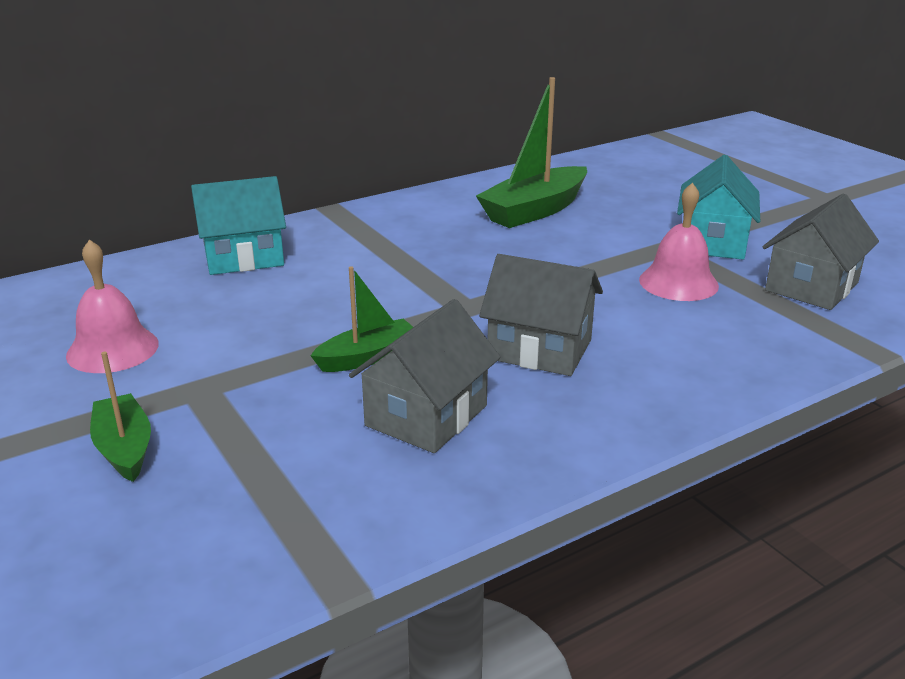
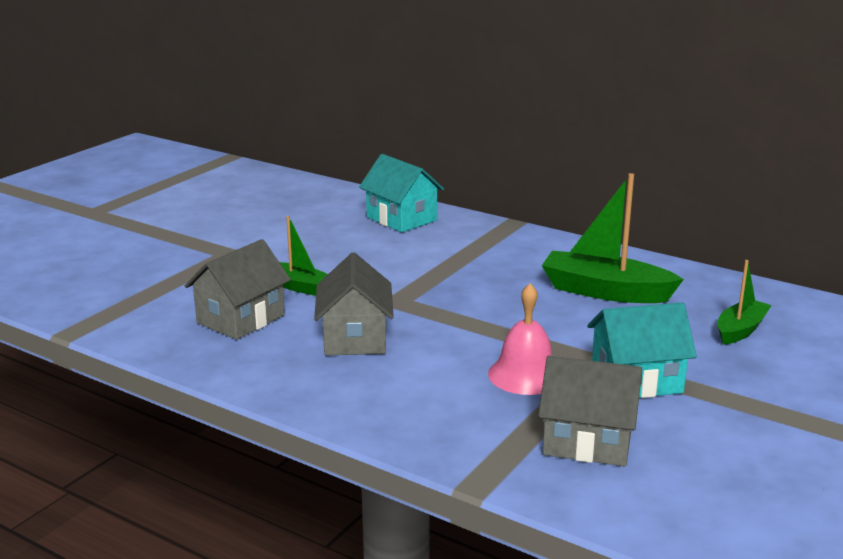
camera: 65 degrees right, 5 degrees down
pink bell [66,239,159,373] -> none
green boat [90,352,151,482] -> green boat moved to [718,260,772,345]
grey house [349,299,501,453] -> grey house turned 60 degrees counterclockwise [185,239,291,340]

